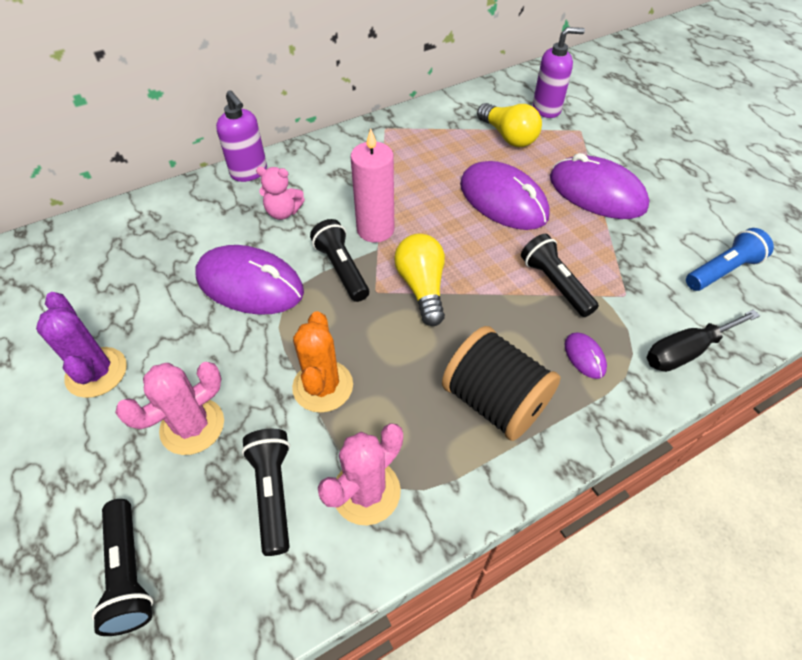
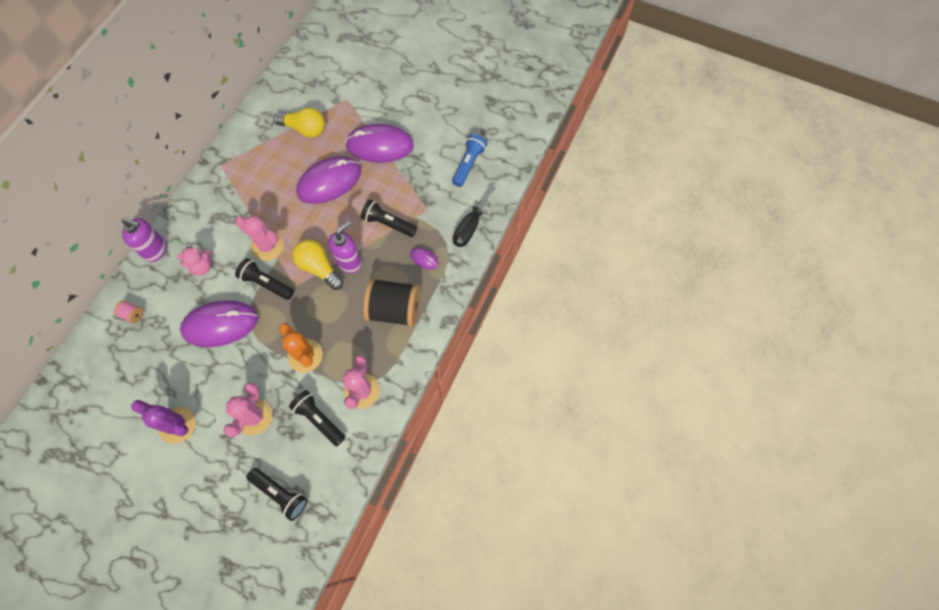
camera: 35 degrees left, 15 degrees up
pink candle [351,128,394,242] -> pink cactus [235,215,284,261]
purple mouse [460,161,550,230] -> purple mouse turned 45 degrees counterclockwise [296,156,361,204]
purple soap dispenser [533,27,585,118] -> purple soap dispenser moved to [328,221,362,273]
none -> pink spool [114,300,143,324]

